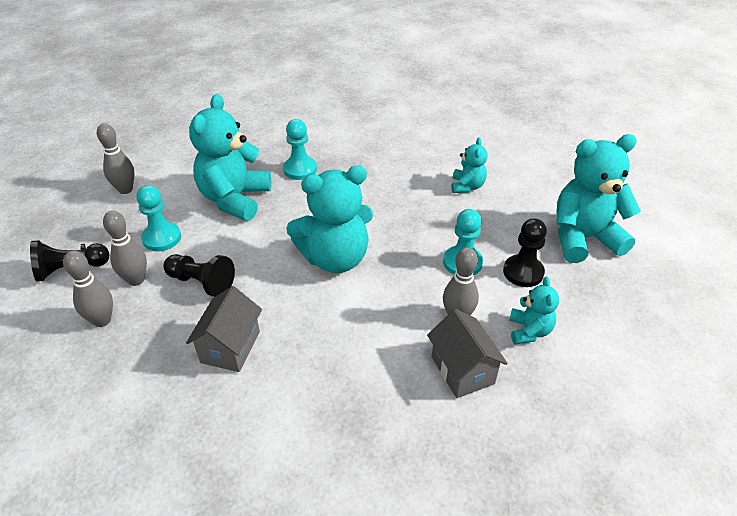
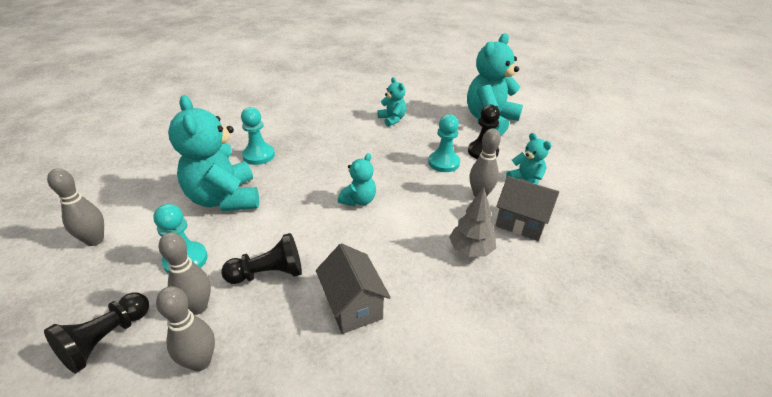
camera: 40 degrees left, 5 degrees down
turquoise teddy bear [286,165,373,273] -> turquoise teddy bear [338,153,376,206], size x0.51
none -> grey tree [449,187,496,257]

